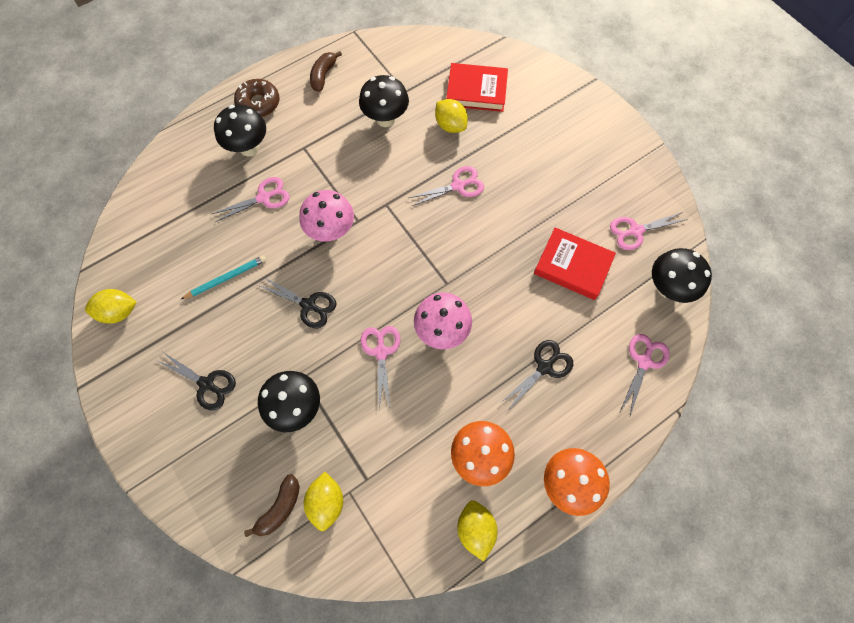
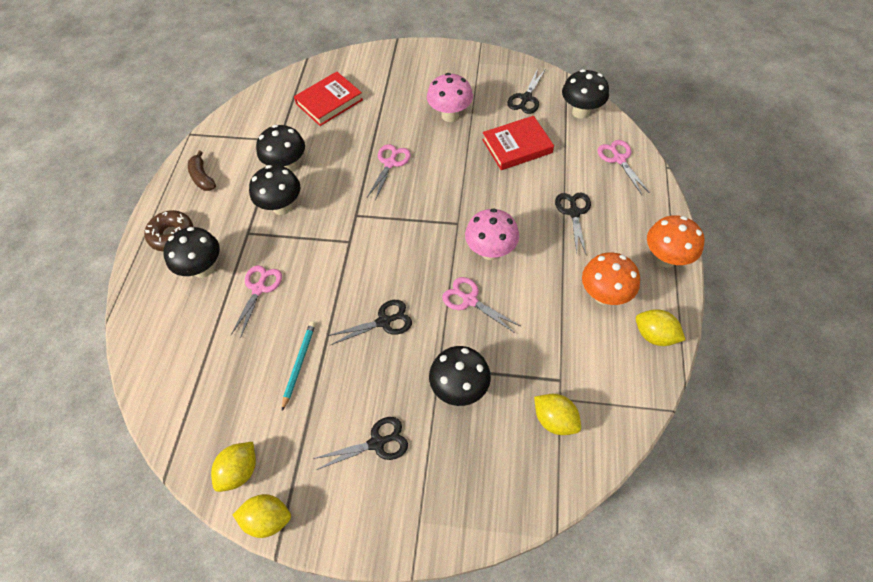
camera: 45 degrees left, 10 degrees down
brown banana [244,474,300,537] -> none
pink mushroom [299,190,354,241] -> pink mushroom moved to [427,73,473,122]
yellow lemon [435,99,468,133] -> yellow lemon moved to [233,494,291,538]
pink scissors [610,212,688,250] -> black scissors [507,68,545,114]
none -> black mushroom [249,165,300,215]

